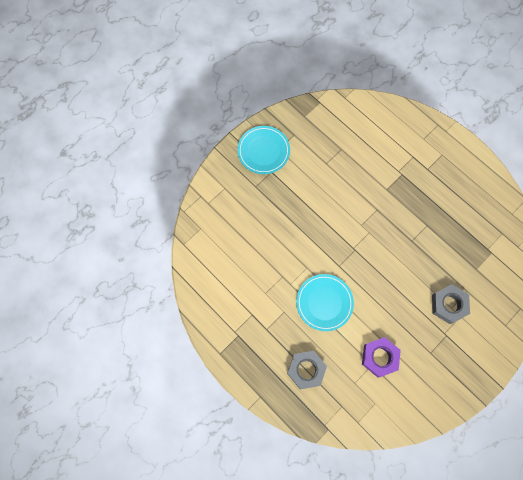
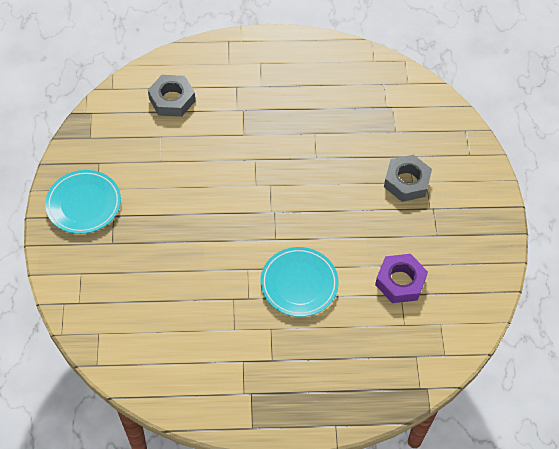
camera: 50 degrees left, 15 degrees down
grey nut [287,351,327,389] -> grey nut moved to [148,75,195,117]

